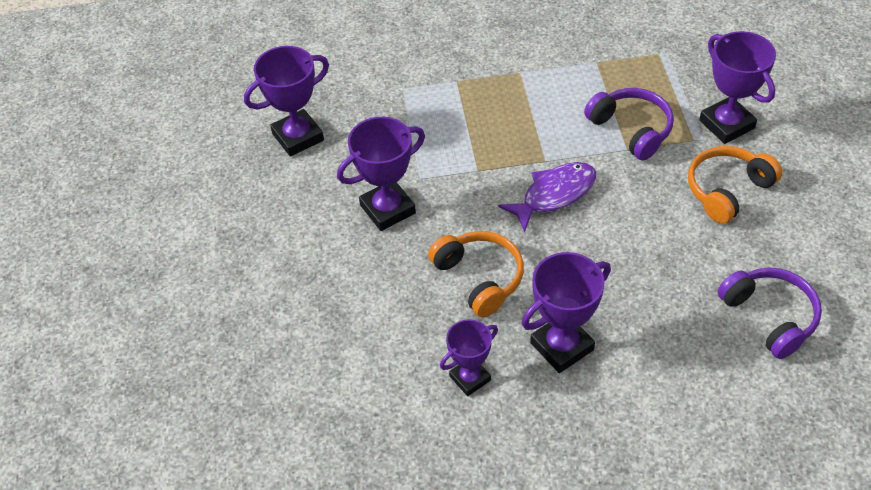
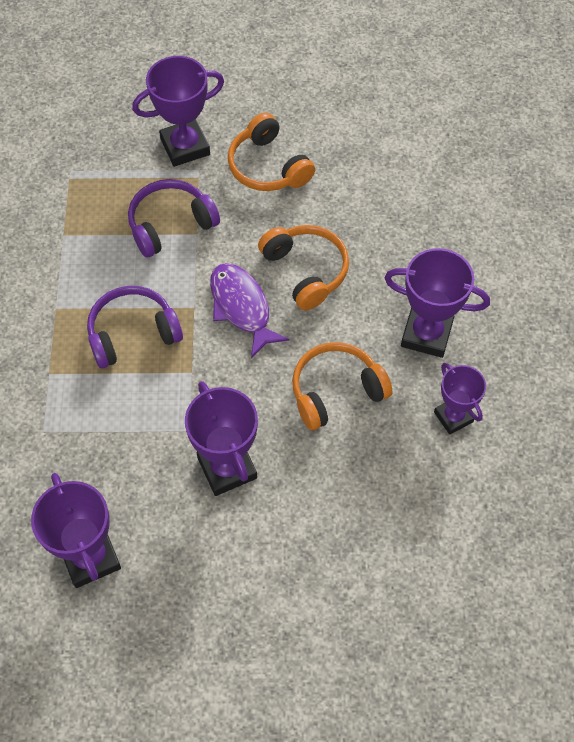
camera: 85 degrees left, 10 degrees up
purple trophy [522,252,611,373] -> purple trophy turned 45 degrees counterclockwise [385,248,490,358]
purple headphones [717,267,822,359] -> purple headphones moved to [87,286,183,368]
none -> orange headphones [258,225,349,310]

